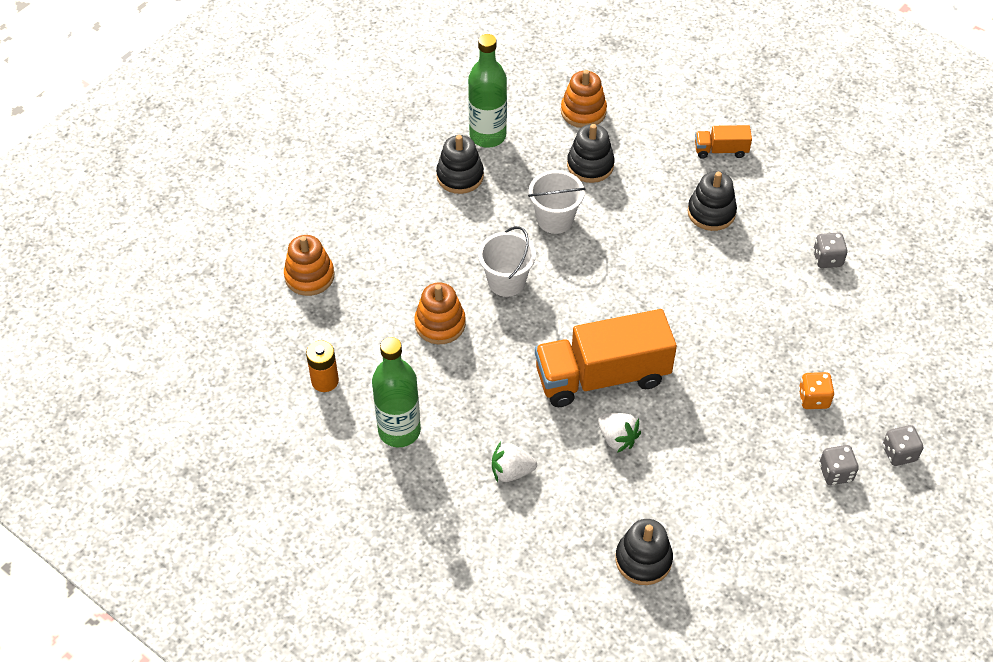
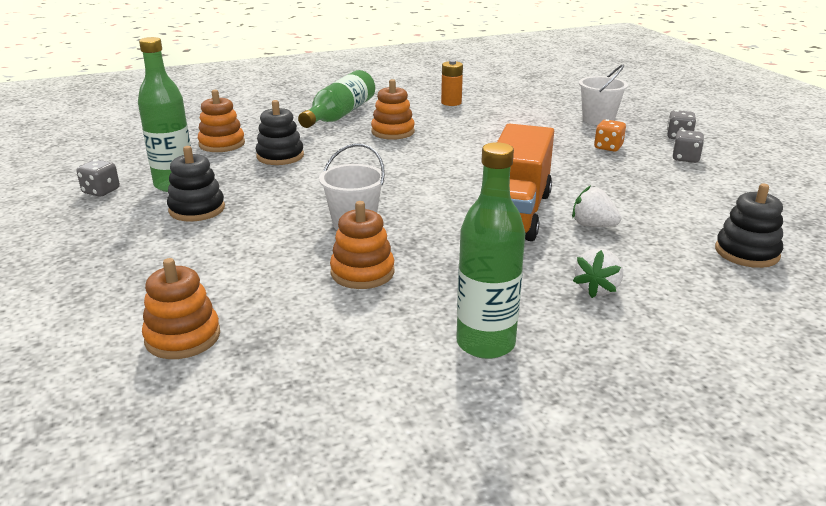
camera: 60 degrees left, 25 degrees down
orange battery [306,340,339,392] -> orange battery moved to [441,60,463,106]
white bucket [528,170,585,234] -> white bucket moved to [579,64,628,125]
white strawberry [598,413,641,453] -> white strawberry turned 135 degrees counterclockwise [572,186,621,227]
black stacking toy [687,171,737,231] -> orange stacking toy [371,79,415,140]
orange truck [695,125,752,159] -> green bottle [298,70,375,128]
grey dice [813,233,847,268] -> grey dice moved to [76,159,120,197]

